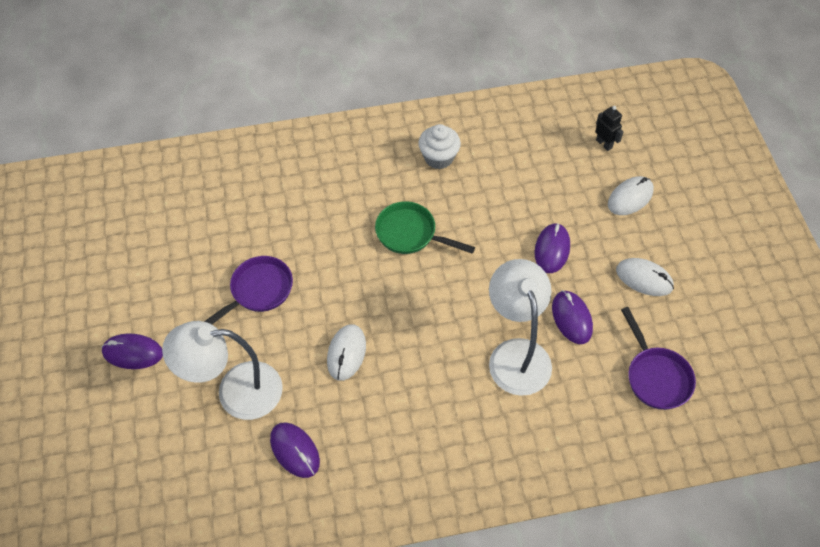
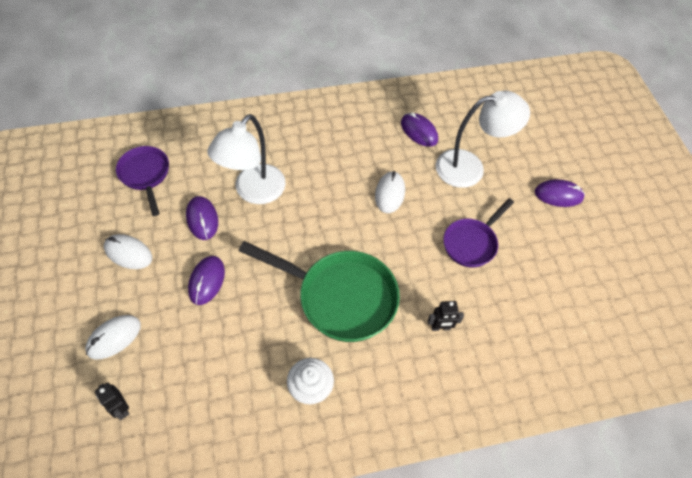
camera: 175 degrees right, 0 degrees up
green pan [375,201,475,254] -> green pan [239,241,400,342], size x1.68
white lamp [489,259,552,396] -> white lamp turned 45 degrees clockwise [207,114,286,204]
none -> black robot [428,301,464,331]

